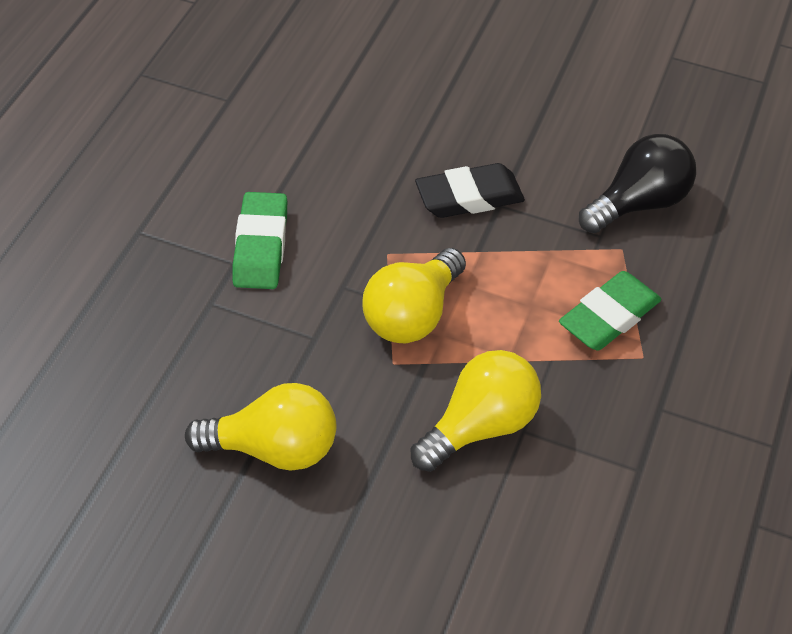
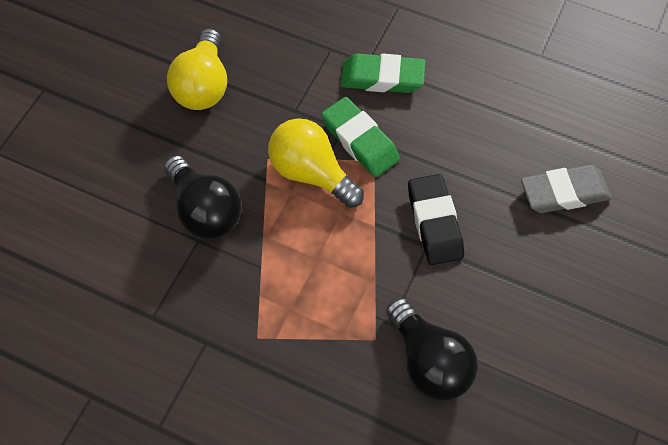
camera: 95 degrees right, 10 degrees up
yellow light bulb [411,350,541,472] -> black light bulb [164,156,242,239]
green eraser [559,271,661,351] -> green eraser moved to [321,97,400,177]
none -> grey eraser [521,165,612,213]

